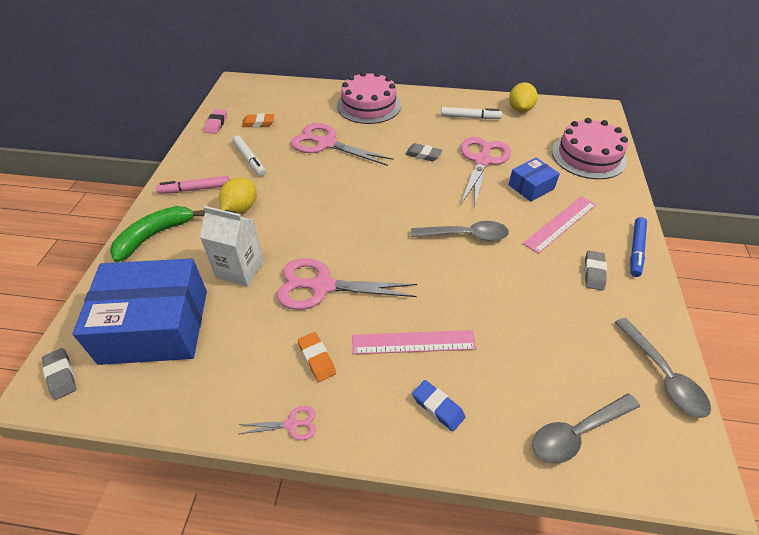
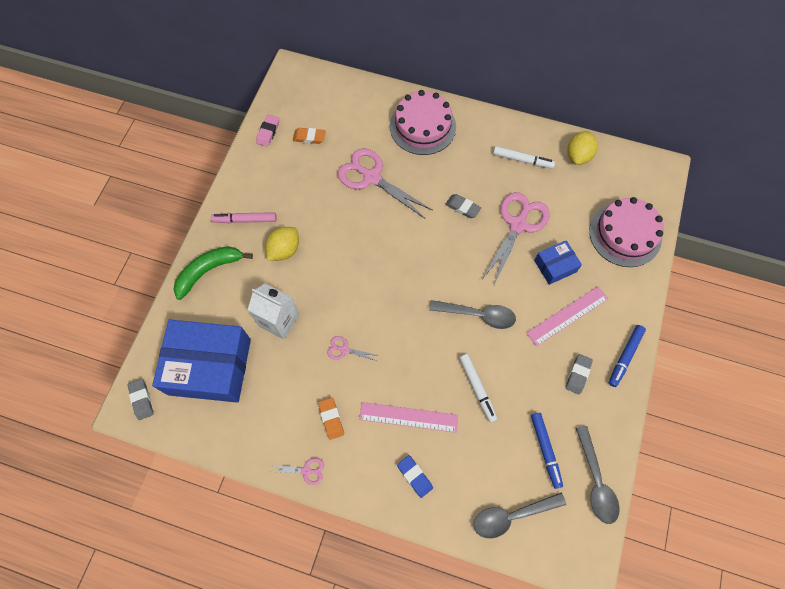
camera: 10 degrees right, 20 degrees up
white marker [232,135,266,176] -> white marker moved to [459,354,498,423]
pink scissors [277,258,417,310] -> pink scissors [327,336,380,361], size x0.45
none -> blue marker [531,413,563,489]

